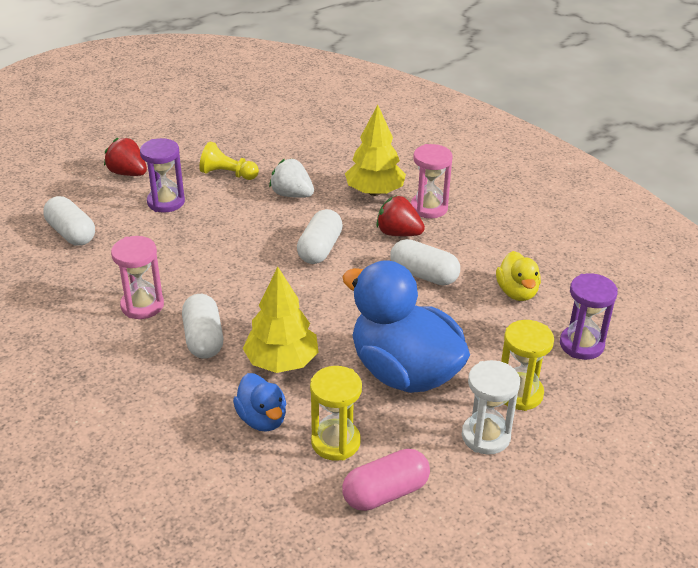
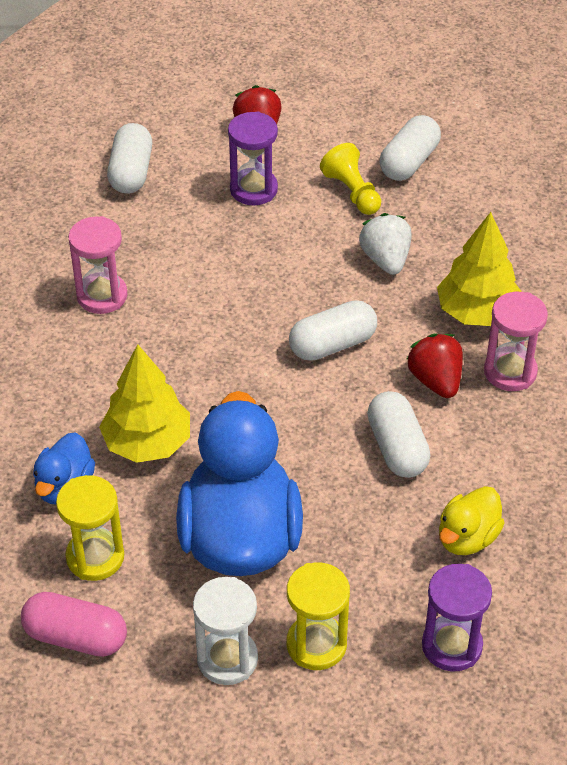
camera: 45 degrees right, 10 degrees up
white capsule [182,294,223,359] -> white capsule moved to [380,115,441,181]

